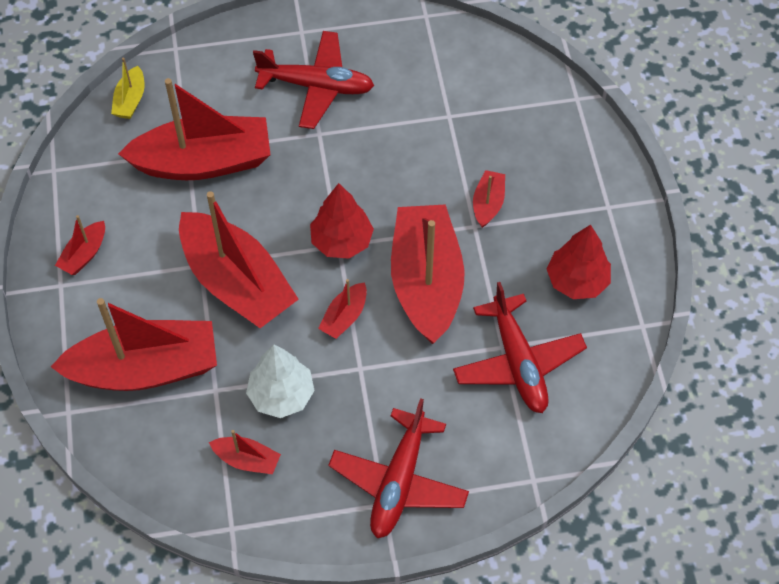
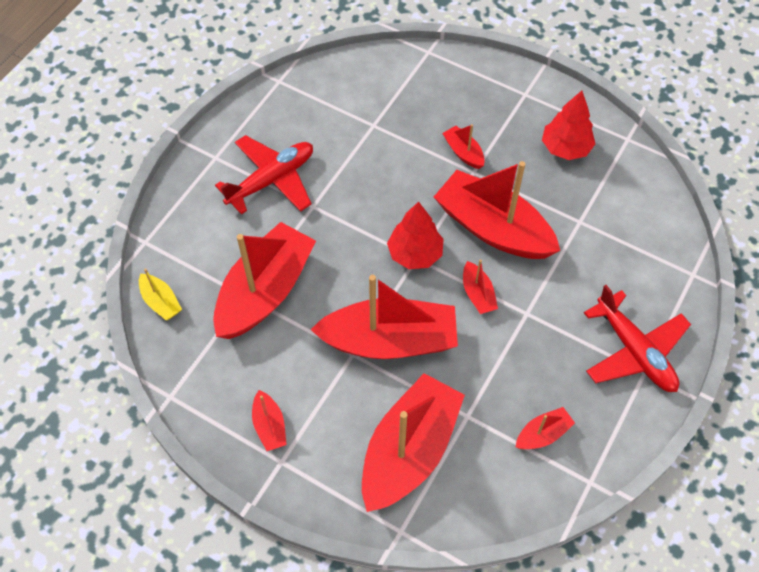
camera: 50 degrees left, 0 degrees up
white tree [246,344,315,418] -> none
red plane [453,282,587,413] -> none

